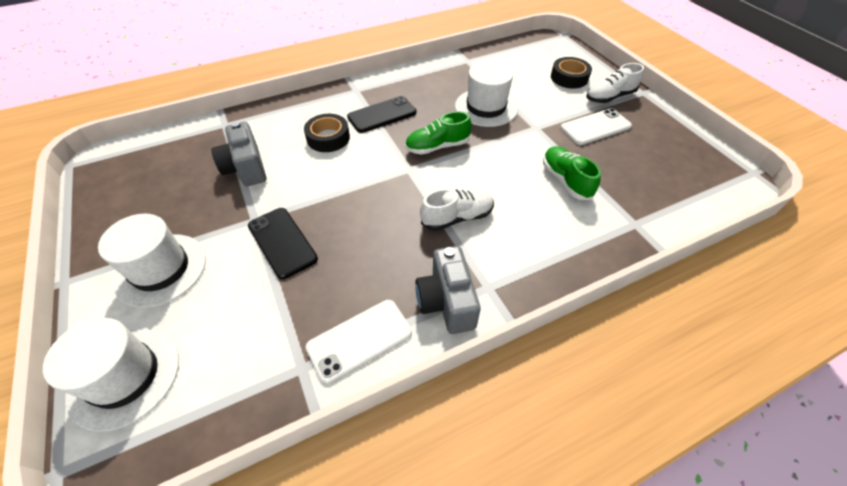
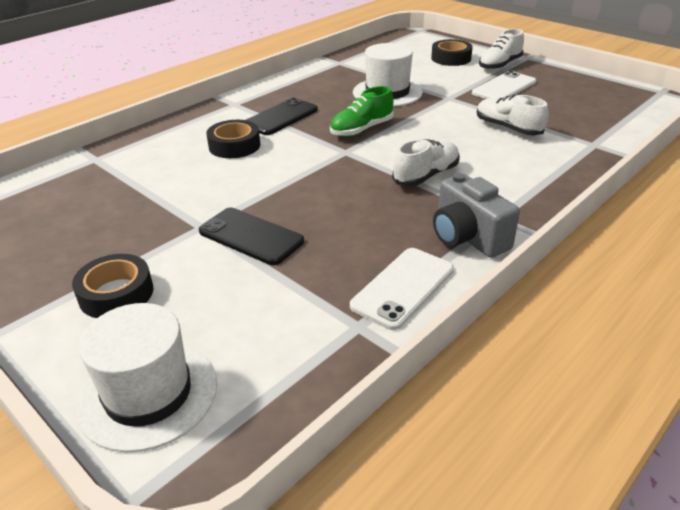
camera: 20 degrees left, 15 degrees down
white hat [98,214,206,308] -> black tape [72,254,153,318]
grey camera [211,121,266,186] -> none
green shoe [543,146,601,200] -> white shoe [477,95,548,135]

